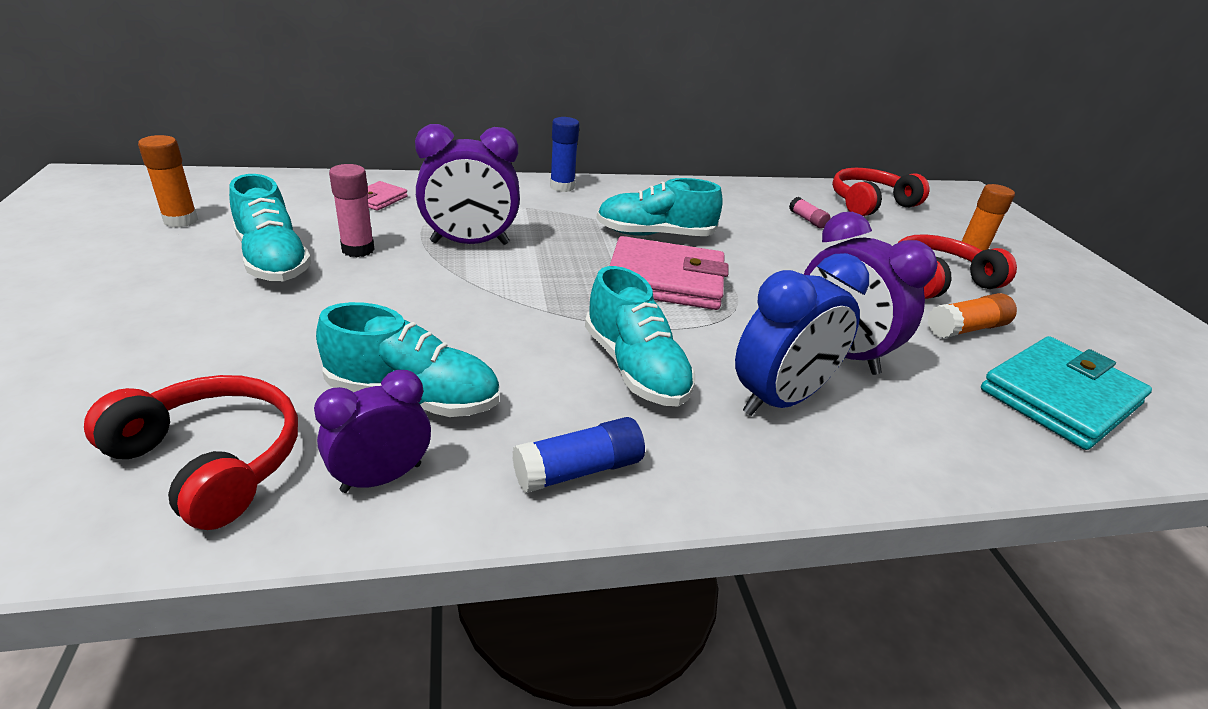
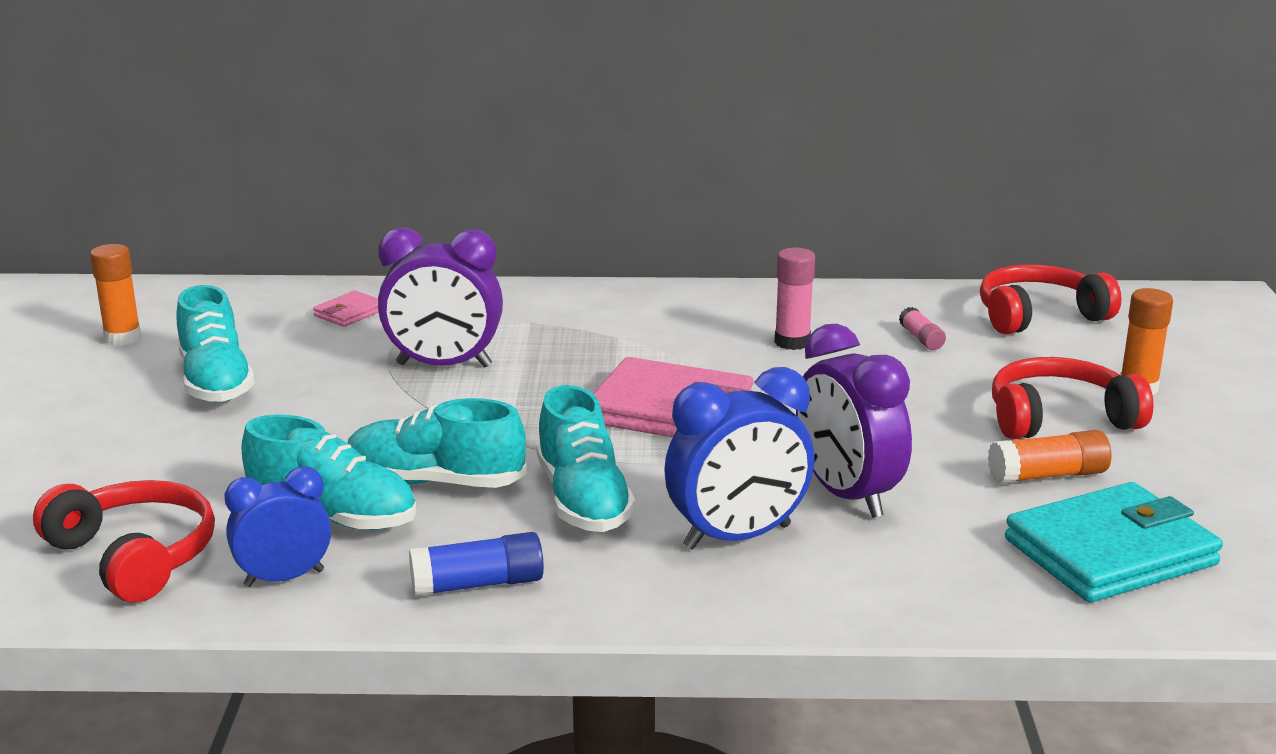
camera: 15 degrees right, 10 degrees down
purple clock [314,370,431,493] -> blue clock [225,467,331,587]
pink glue stick [329,164,375,257] -> pink glue stick moved to [775,248,815,350]
blue glue stick [550,117,579,192] -> none
turquoise shoe [597,178,723,236] -> turquoise shoe moved to [347,398,527,488]

